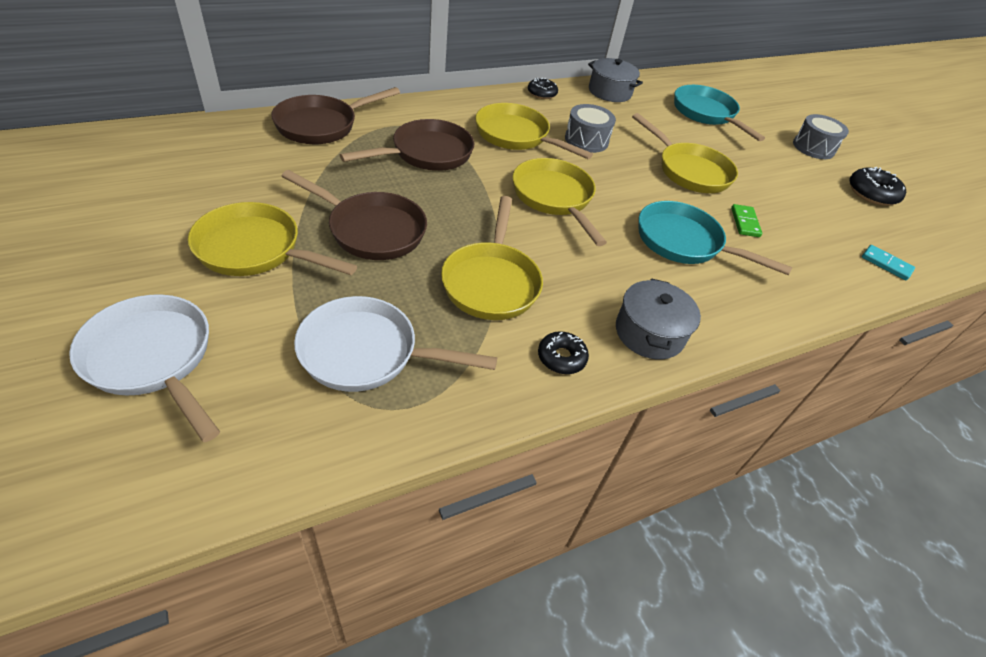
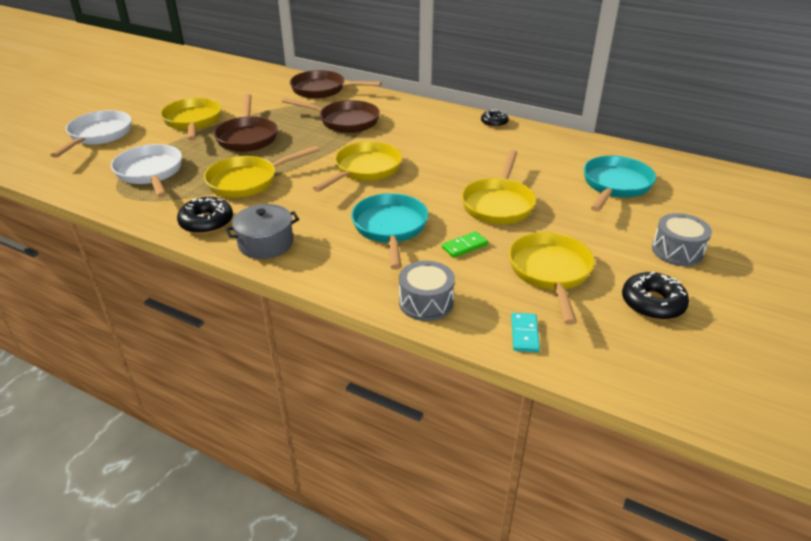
camera: 60 degrees right, 10 degrees down
yellow pan [475,103,593,159] -> yellow pan moved to [509,232,595,325]
black donut [538,331,589,374] -> black donut [177,197,233,234], size x1.53
grey drum [565,104,616,153] -> grey drum moved to [399,261,455,321]
grey pot [588,58,643,102] -> none

